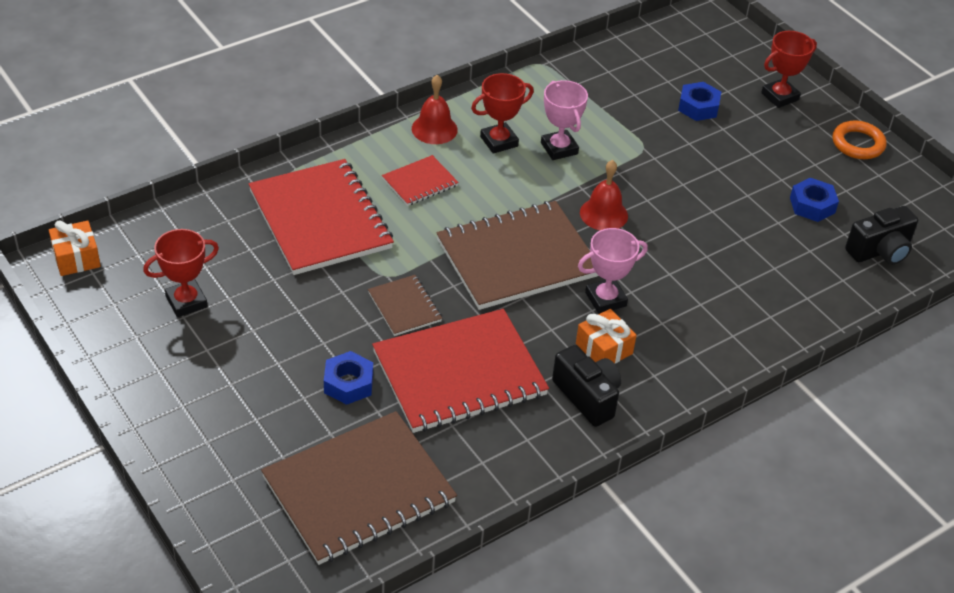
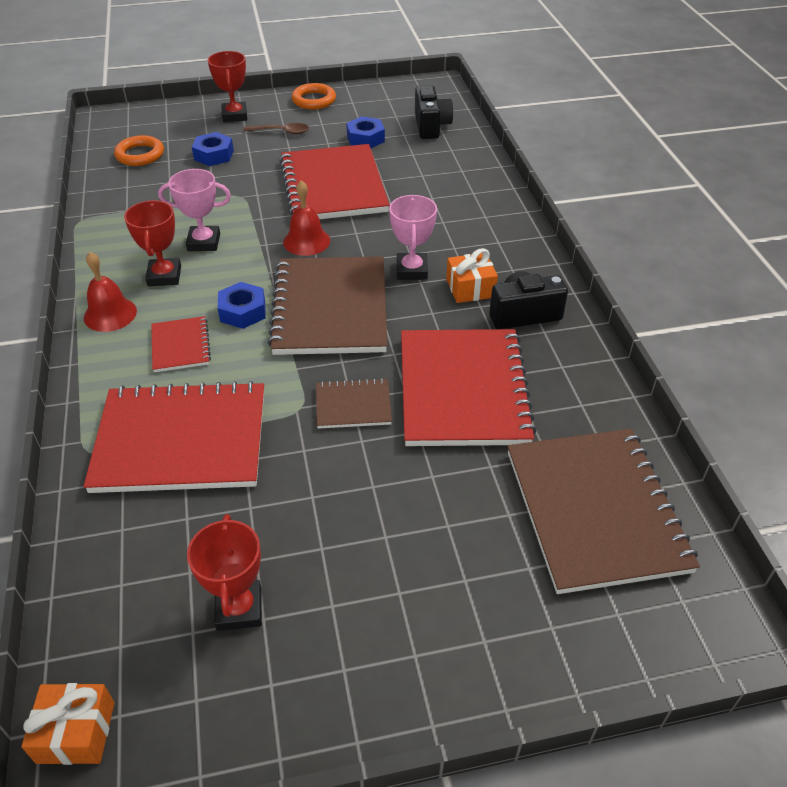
camera: 65 degrees left, 0 degrees up
blue nut [324,351,373,405] -> blue nut moved to [218,282,266,329]
none -> orange ring [114,135,164,166]
none -> brown spoon [244,123,309,134]
none -> red notebook [279,144,390,219]

